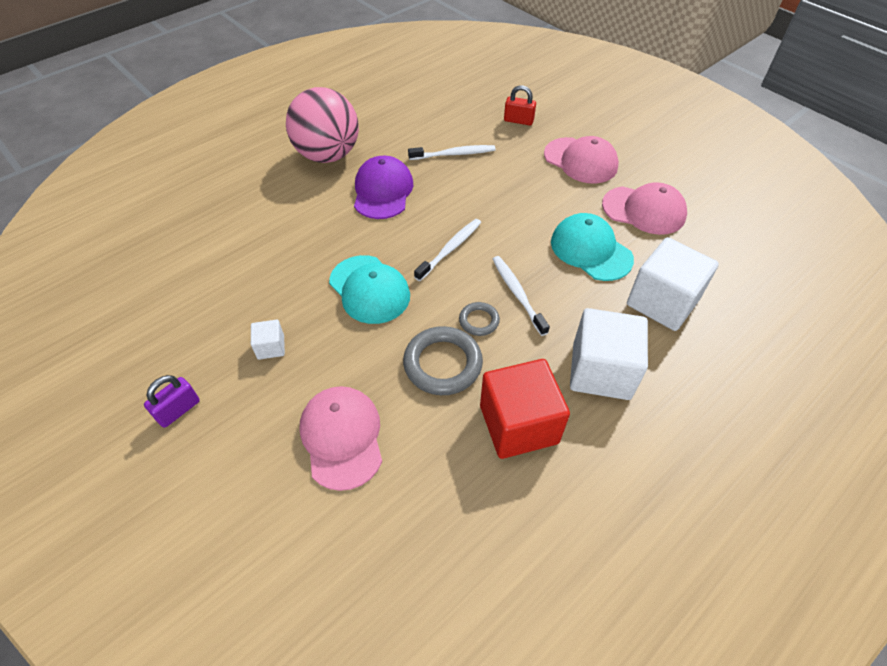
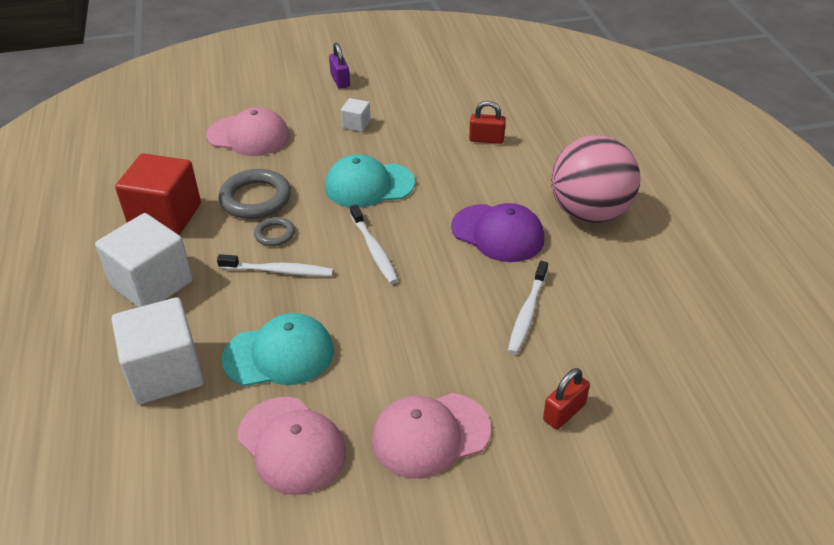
camera: 120 degrees right, 10 degrees down
pink cap [602,182,687,235] -> pink cap turned 90 degrees counterclockwise [237,397,346,495]
none -> red padlock [469,101,506,144]

